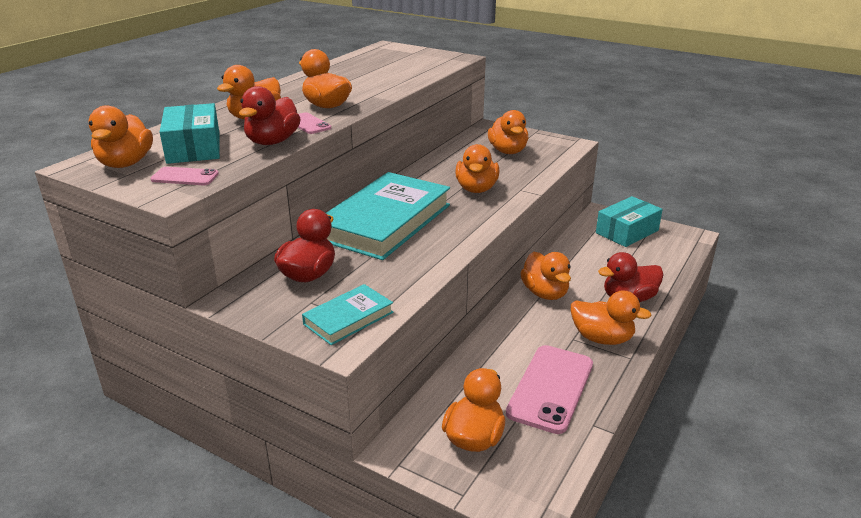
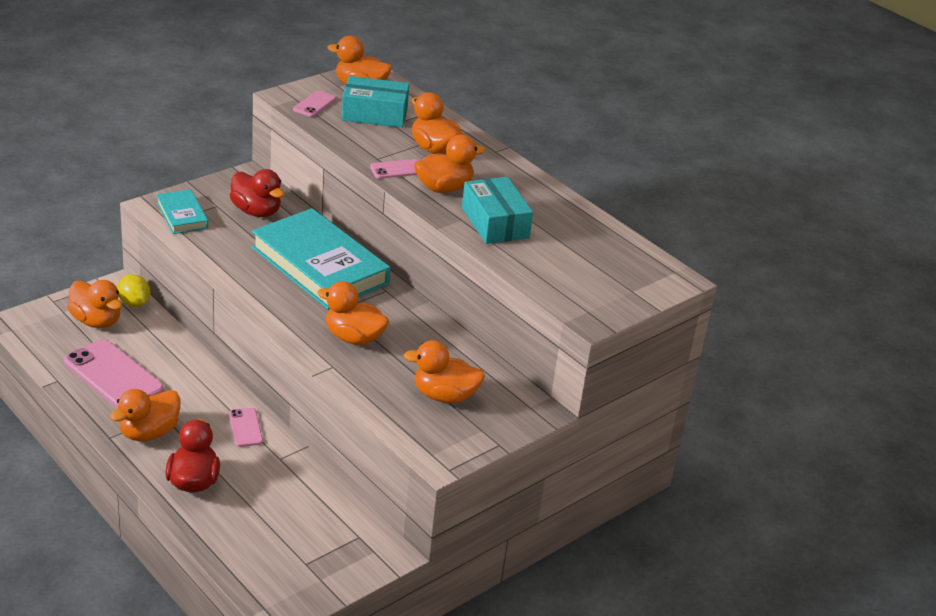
camera: 105 degrees right, 5 degrees up
red duck [239,86,301,145] -> none
orange duck [520,252,571,300] -> pink phone [229,408,263,447]
turquoise box [596,196,663,247] -> turquoise box moved to [462,177,533,244]
none -> yellow lemon [117,274,150,307]

